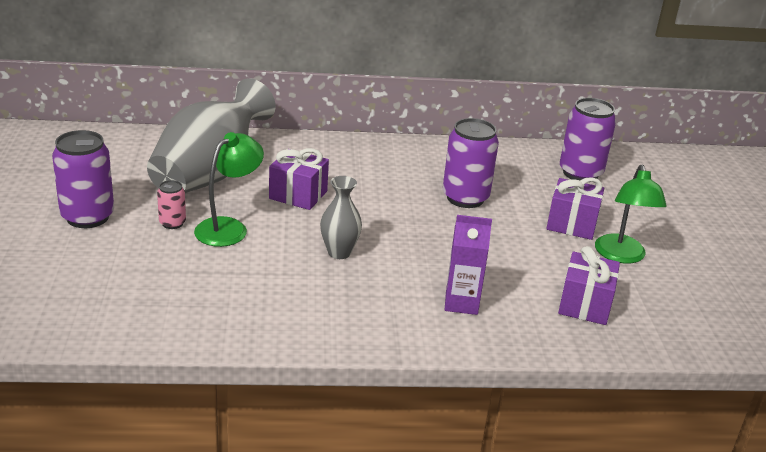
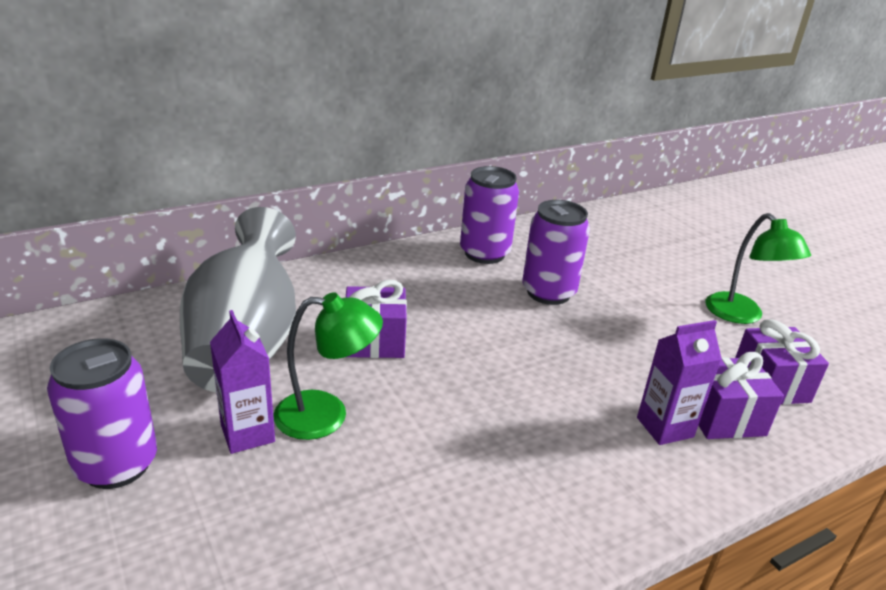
camera: 25 degrees left, 0 degrees up
pink can [157,180,186,229] -> purple carton [210,310,275,454]
green lamp [194,132,264,247] -> green lamp turned 75 degrees clockwise [274,292,383,440]
grey vase [320,176,362,259] -> none
purple gift [546,177,604,240] -> purple gift moved to [698,352,784,439]
purple can [560,98,616,181] -> purple can moved to [460,166,519,264]

